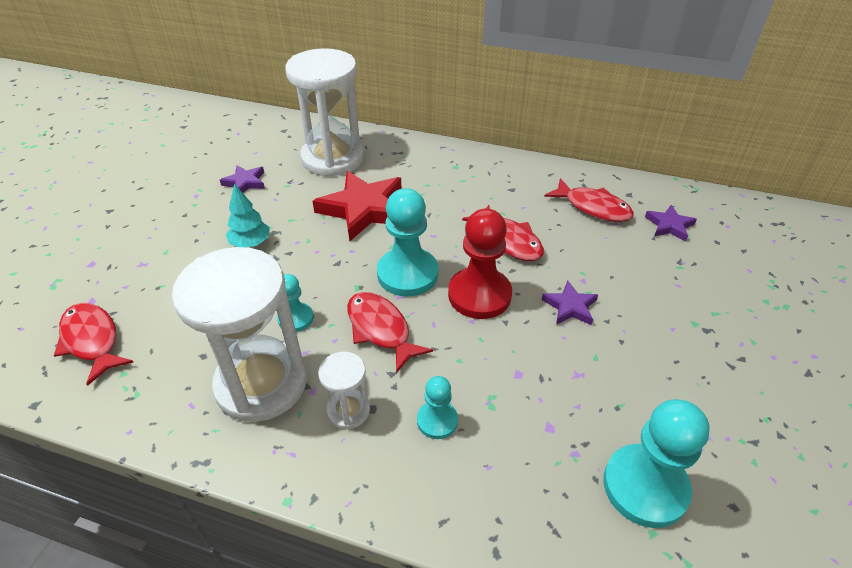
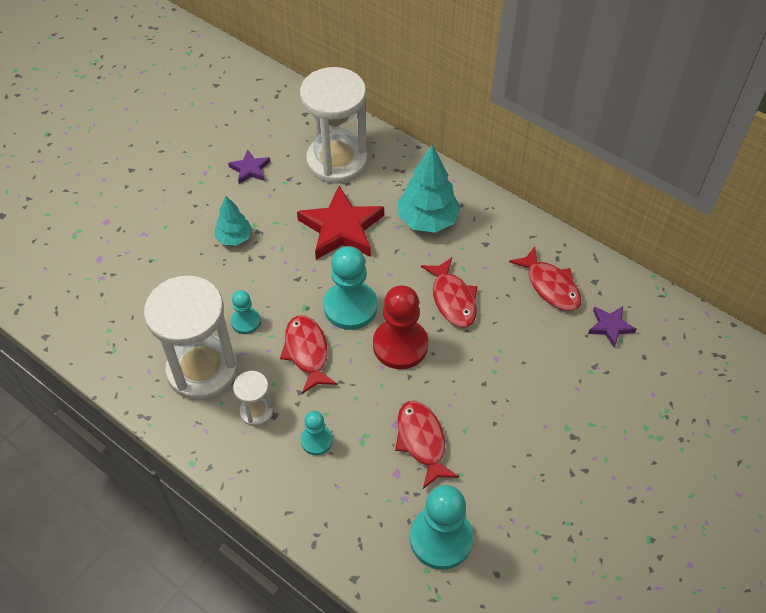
camera: 20 degrees right, 10 degrees up
red fish [54,303,133,386] -> red fish moved to [395,401,459,489]
purple star [542,280,598,325] -> none
none -> turquoise tree [398,144,461,233]

